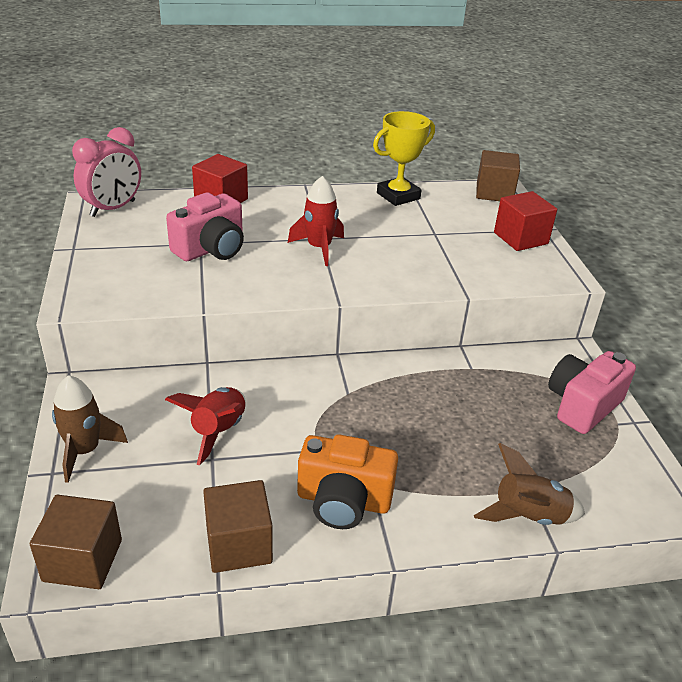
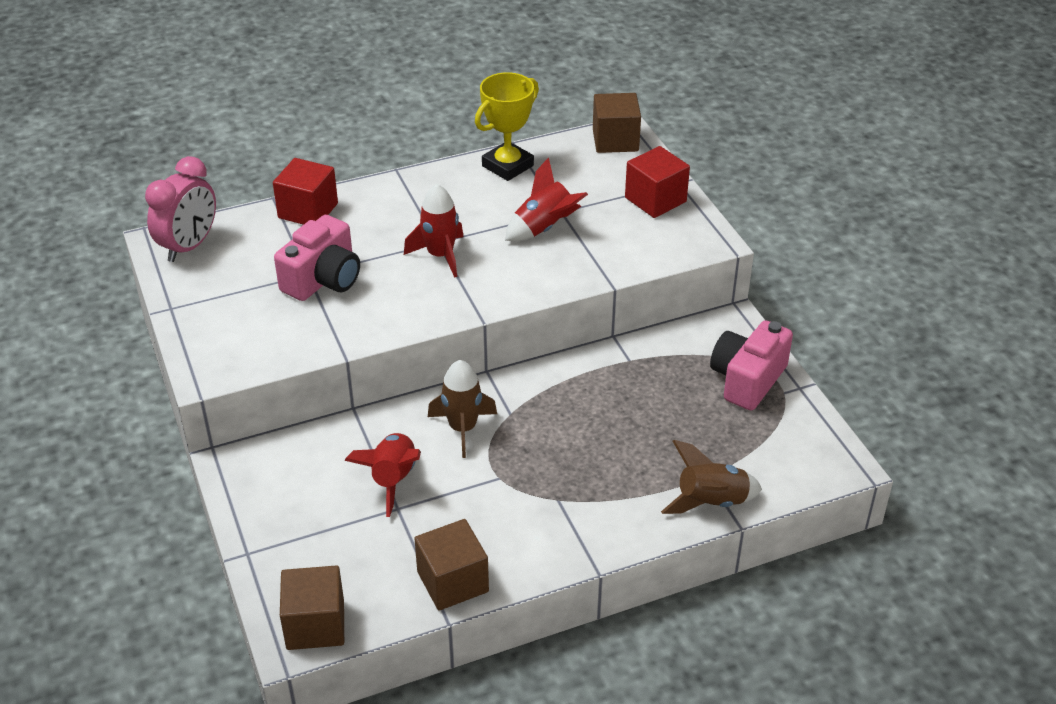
camera: 10 degrees left, 5 degrees up
brown rocket [52,375,128,483] -> brown rocket moved to [428,360,497,458]
orange camera [297,434,398,529] -> none
none -> red rocket [505,157,588,241]

